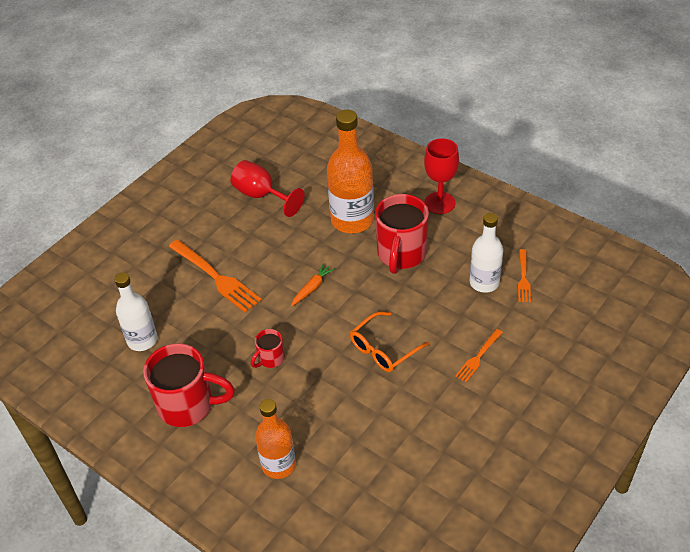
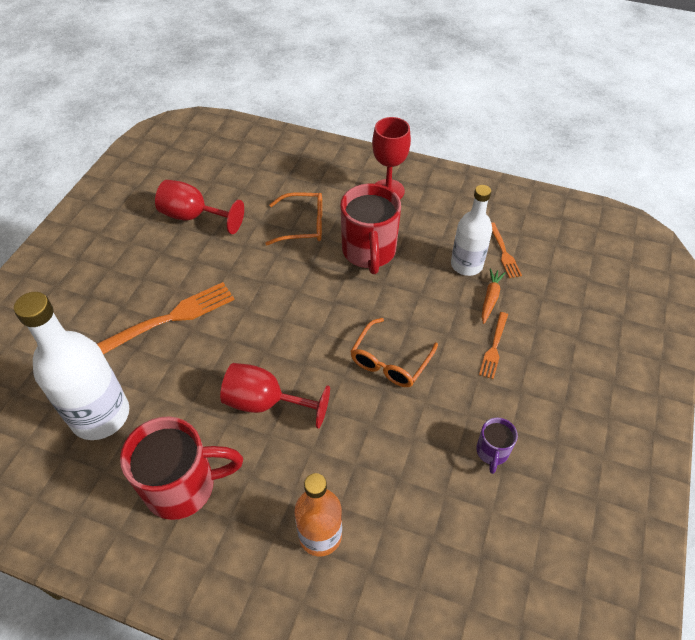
camera: 20 degrees left, 5 degrees up
white bottle [114,272,158,351] -> white bottle [14,292,129,440], size x1.54
orange fork [169,239,262,313] -> orange fork turned 60 degrees counterclockwise [97,282,235,354]
red mug [251,329,285,368] -> red goblet [220,363,330,429]
orange carrot [291,263,335,307] -> orange carrot moved to [482,269,506,324]
orange bottle [327,110,374,233] -> orange glasses [265,192,322,245]
none -> purple mug [476,418,518,474]

